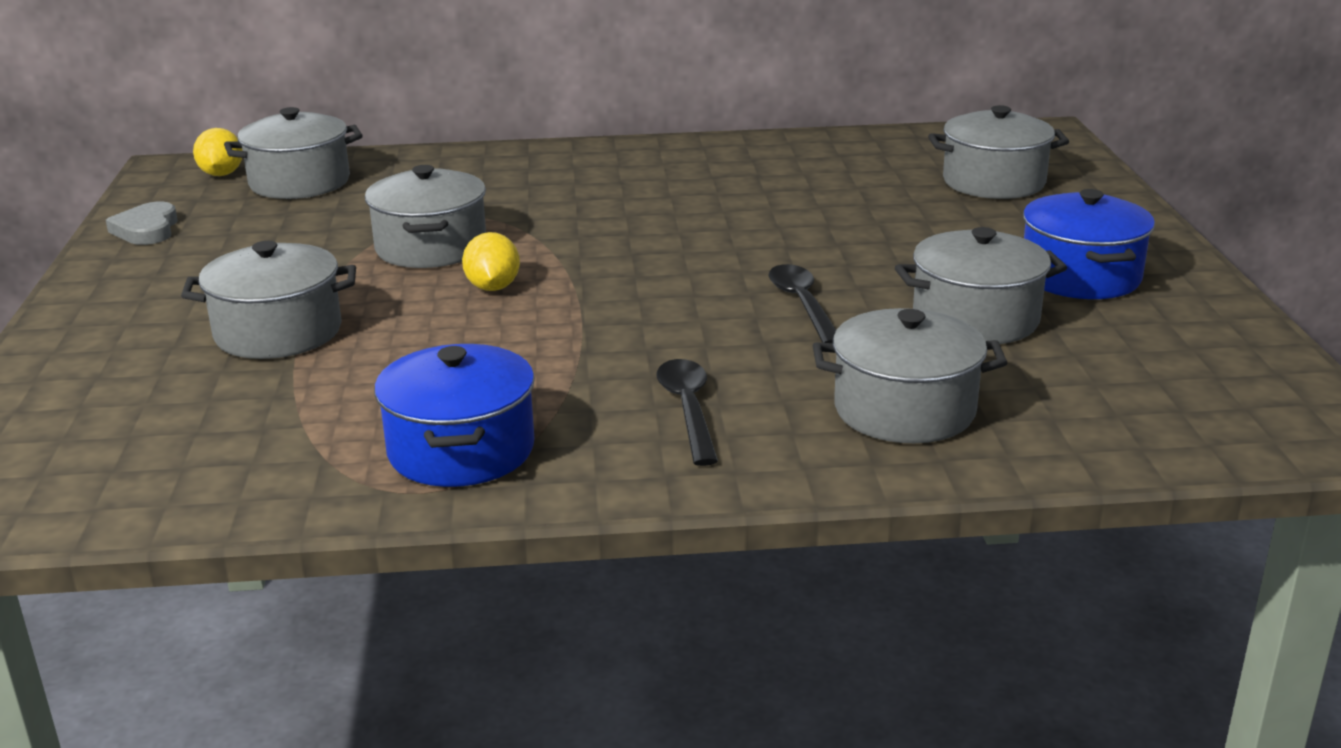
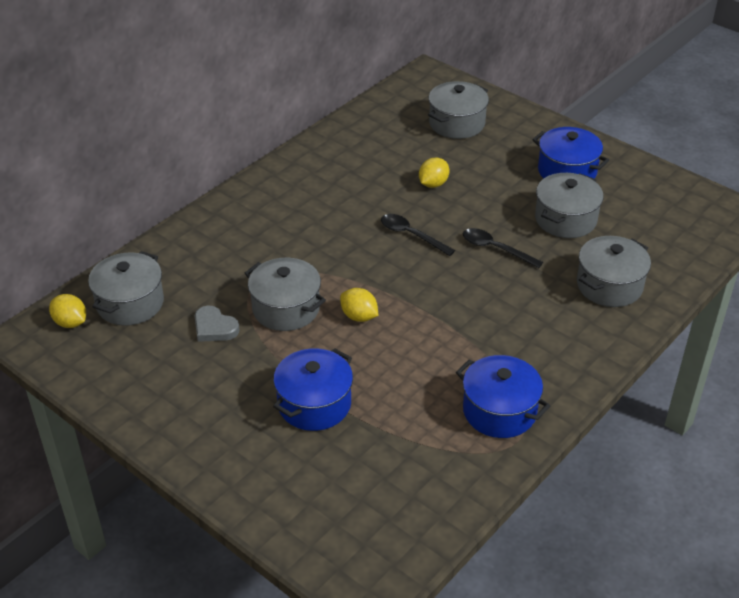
camera: 45 degrees left, 15 degrees up
grey heart [106,202,178,245] -> grey heart moved to [195,306,239,342]
grey pot [181,241,356,359] -> blue pot [273,348,353,431]
black spoon [657,359,718,466] -> black spoon moved to [381,214,455,256]
none -> yellow lemon [419,158,449,188]

